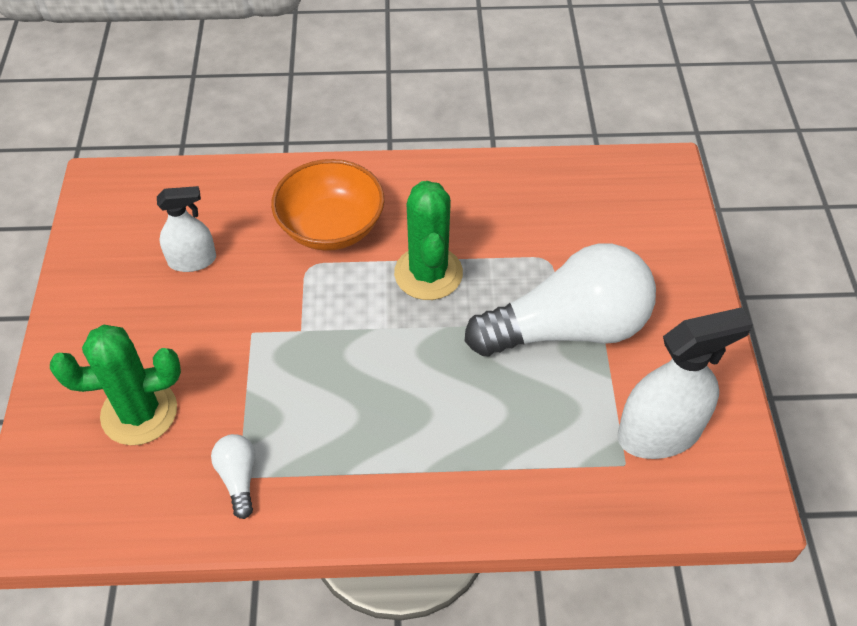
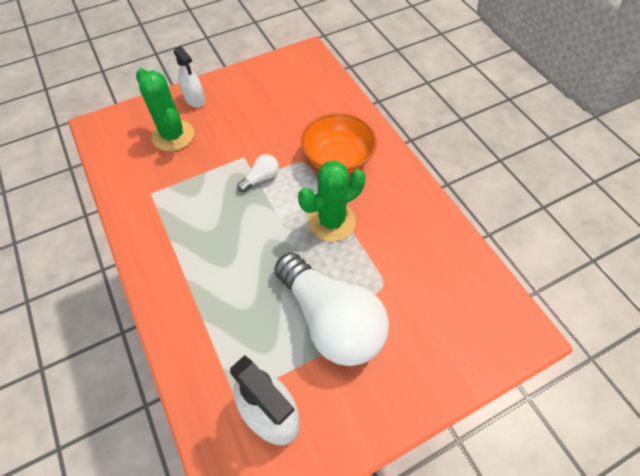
camera: 65 degrees right, 5 degrees up
white spray bottle [157,186,216,272] -> white spray bottle moved to [174,46,205,108]
white light bulb [211,434,256,519] -> white light bulb moved to [237,154,279,192]

